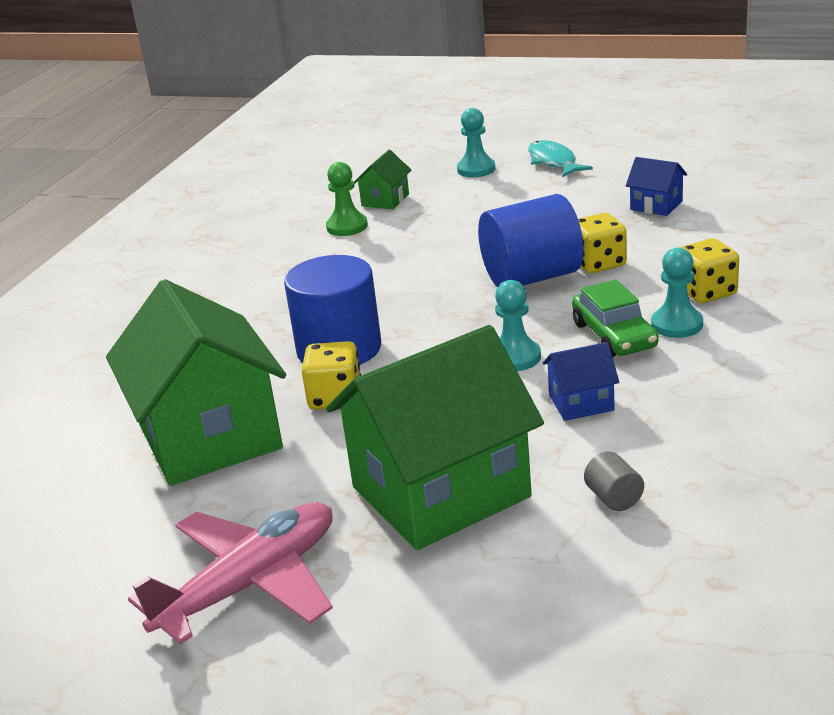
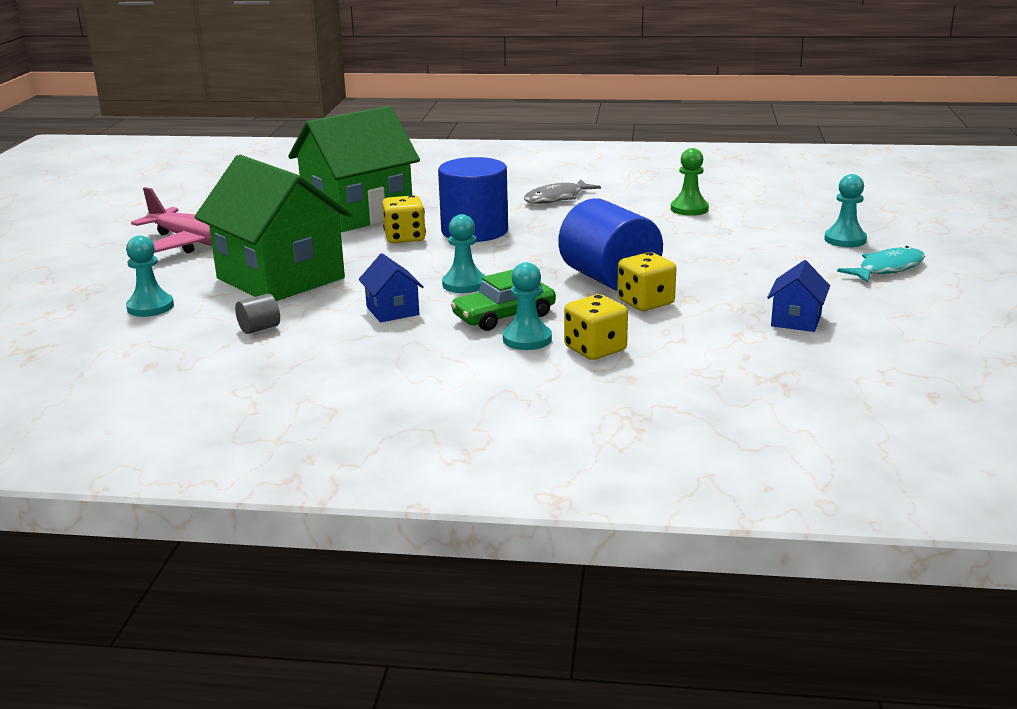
camera: 75 degrees right, 5 degrees down
green house [354,150,411,209] -> none
none -> turquoise pawn [126,235,174,317]
none -> grey fish [524,179,601,204]

